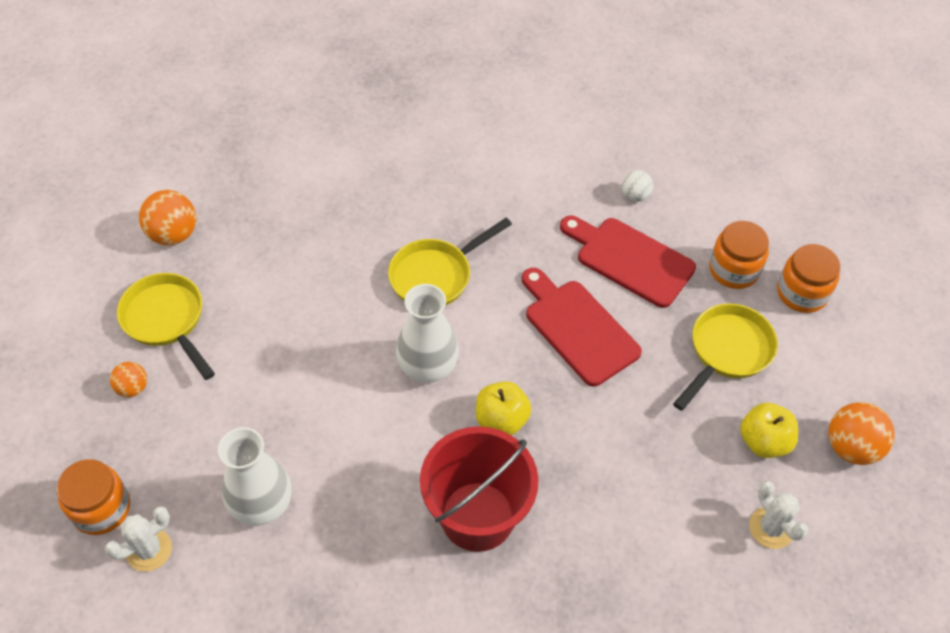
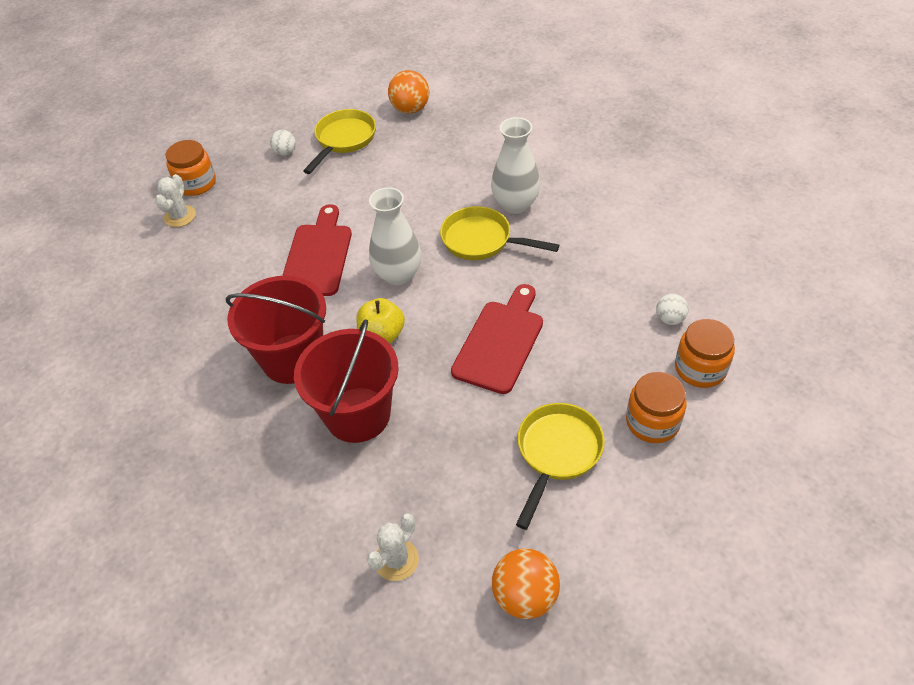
camera: 65 degrees right, 5 degrees down
white cactus [105,506,172,572] -> white cactus turned 75 degrees clockwise [155,174,196,227]
orange ball [110,362,147,397] -> white ball [270,130,296,156]
white vase [218,427,291,526] -> white vase moved to [491,117,540,214]
red cutting board [560,216,696,308] -> red cutting board moved to [282,204,352,296]
yellow pan [673,303,778,411] -> yellow pan turned 75 degrees counterclockwise [516,403,605,530]
yellow apple [740,403,798,458] -> none
orange jar [777,244,840,313] -> orange jar moved to [675,319,735,388]
none -> red bucket [294,319,399,443]

